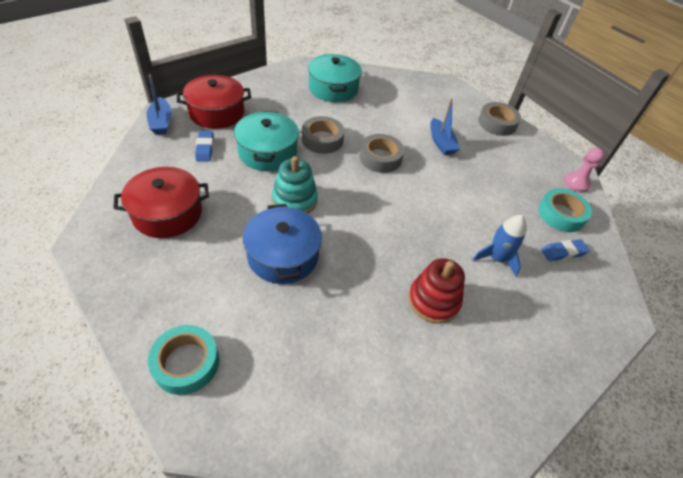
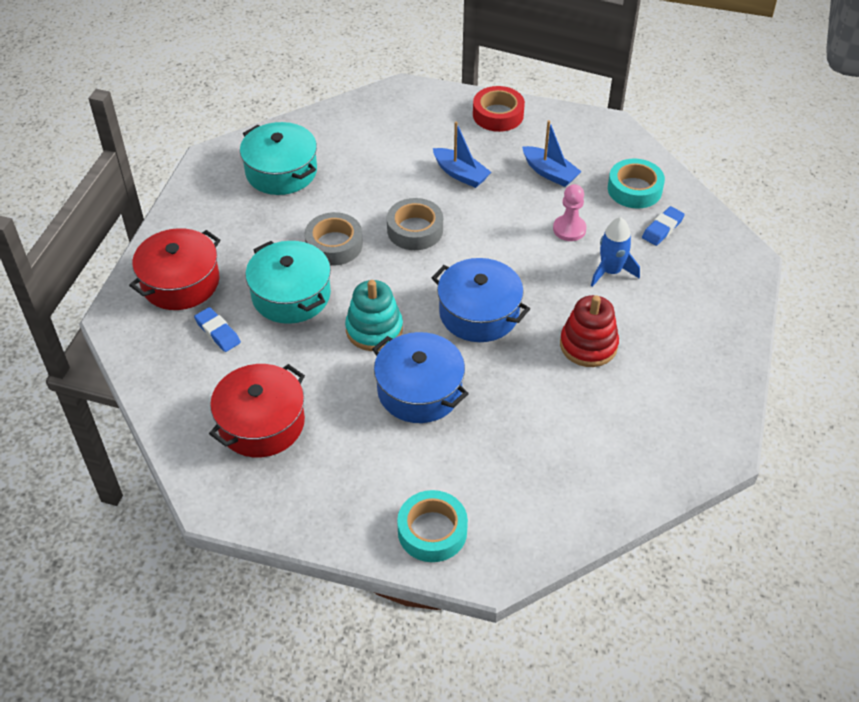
camera: 30 degrees left, 0 degrees up
blue boat [147,75,172,135] -> blue boat moved to [522,120,582,187]
grey tape [478,102,521,136] -> red tape [473,86,525,132]
pink pawn [564,148,604,193] -> pink pawn moved to [553,184,587,241]
none -> blue pot [432,258,530,342]

